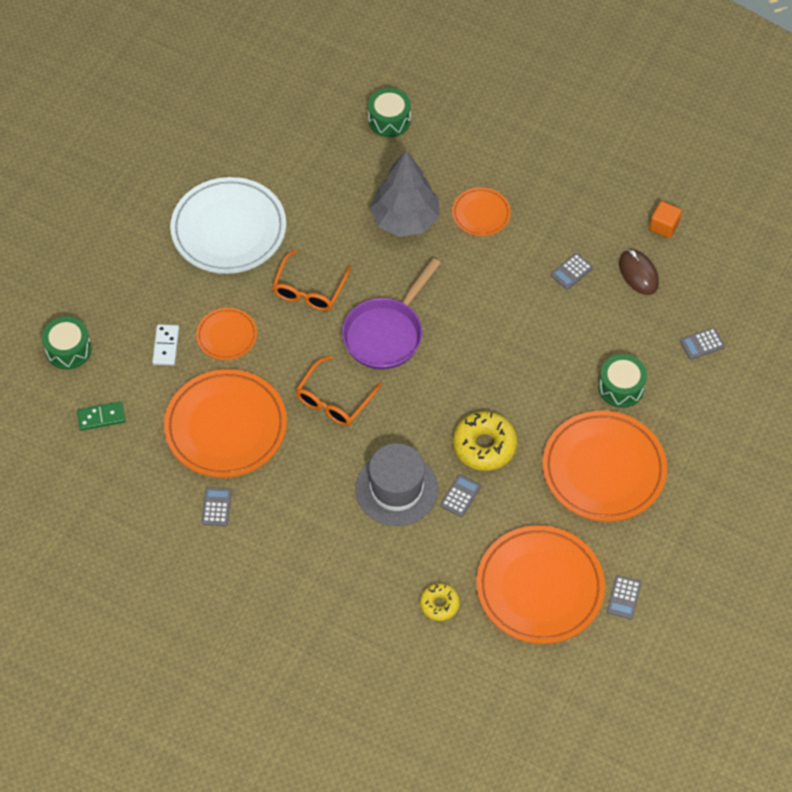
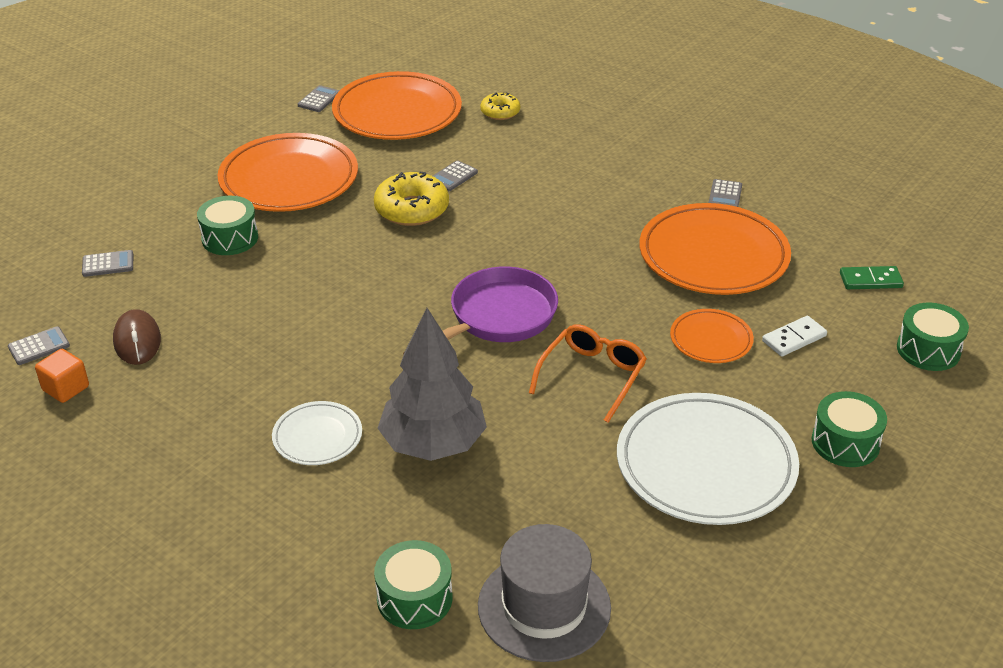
camera: 170 degrees left, 20 degrees down
white domino [152,324,179,366] -> white domino turned 45 degrees clockwise [762,316,827,357]
orange glasses [296,355,382,426] -> none
grey hat [355,443,438,526] -> grey hat moved to [478,524,611,662]
orange plate [452,187,511,236] -> white plate [272,401,362,465]
grey calculator [551,253,593,290] -> grey calculator moved to [8,326,70,365]
none -> green drum [812,391,887,467]

